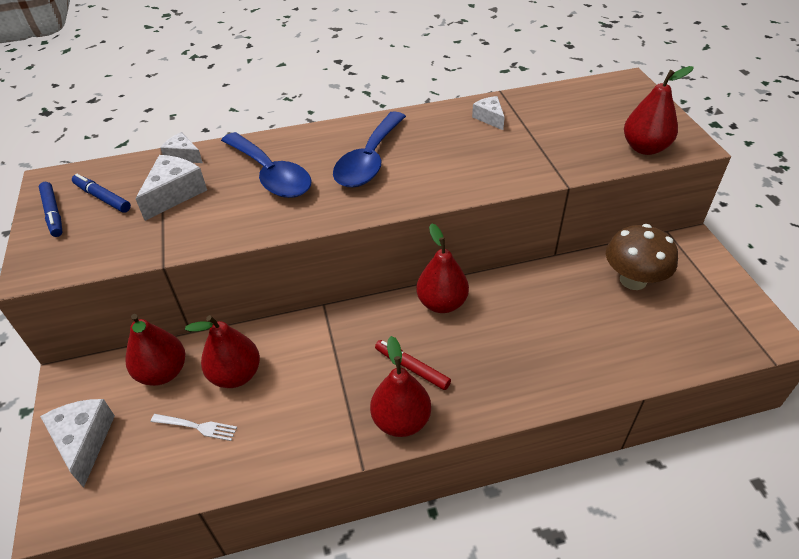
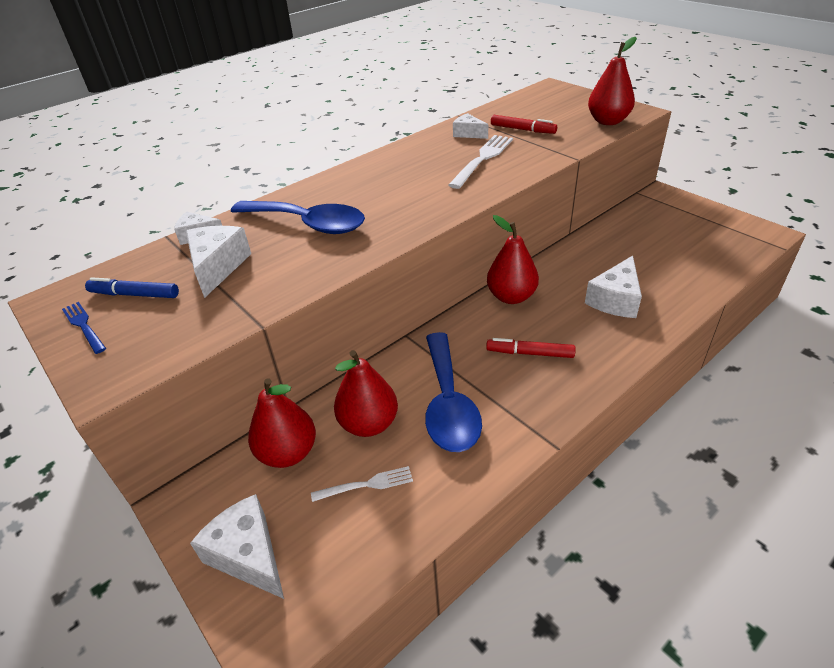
camera: 25 degrees left, 5 degrees down
blue marker [39,182,63,237] -> blue fork [62,302,106,354]
blue spoon [333,111,406,188] -> blue spoon moved to [425,332,482,452]
red pear [370,336,431,437] -> none
brown mushroom [606,224,678,290] -> none
none -> white fork [448,135,513,189]
none -> red marker [491,115,557,134]
none -> white cheese [585,256,642,318]

